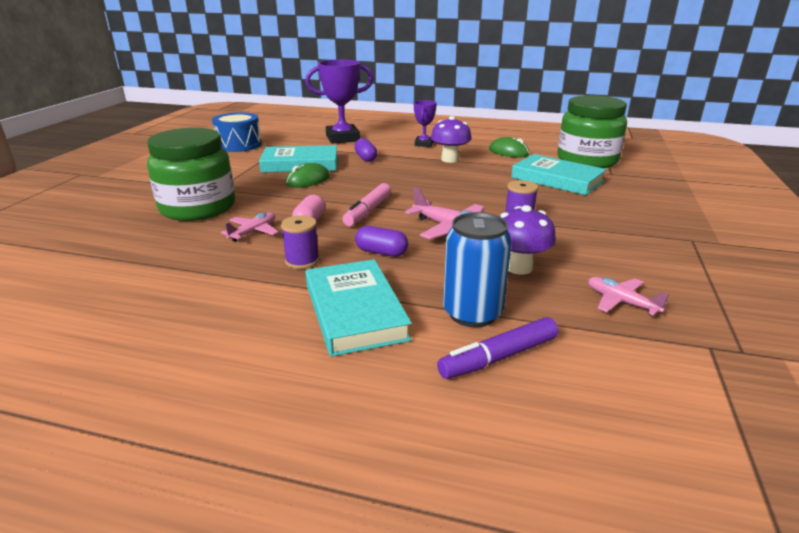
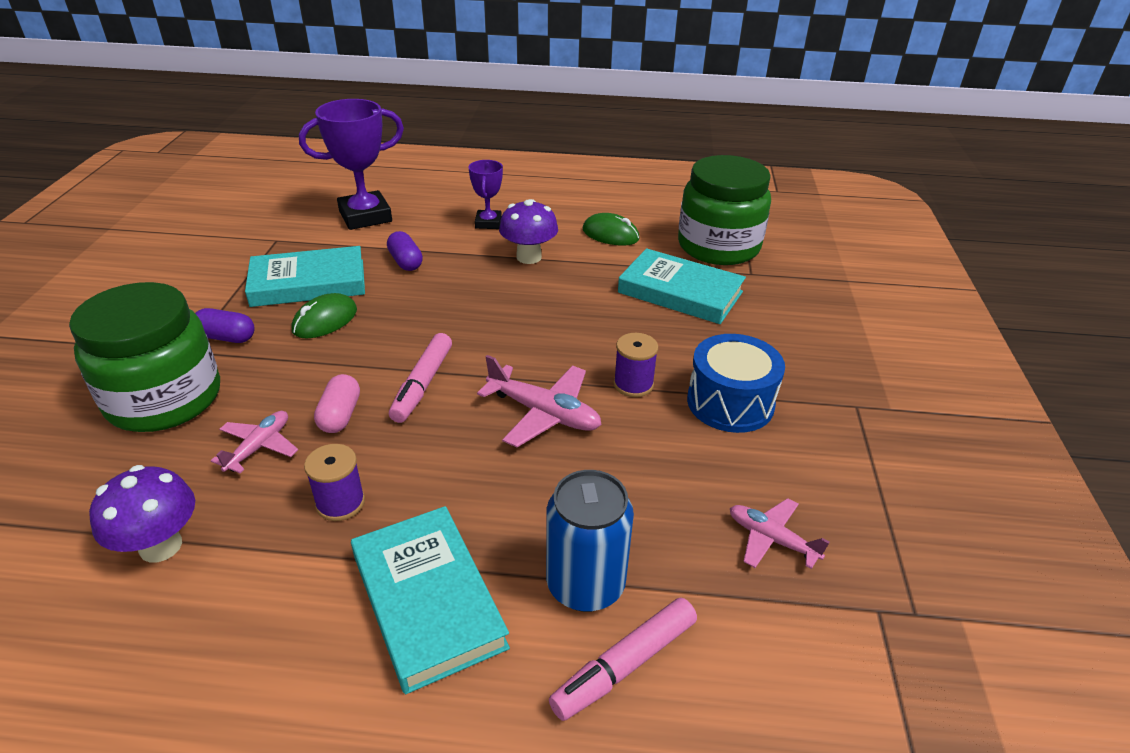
camera: 10 degrees left, 10 degrees up
blue drum [212,112,262,152] -> blue drum moved to [687,334,785,433]
purple capsule [355,226,408,257] -> purple capsule moved to [195,308,255,343]
purple marker [437,317,558,379] -> pink marker [549,598,697,721]
purple mushroom [499,205,556,275] -> purple mushroom moved to [89,465,195,563]

